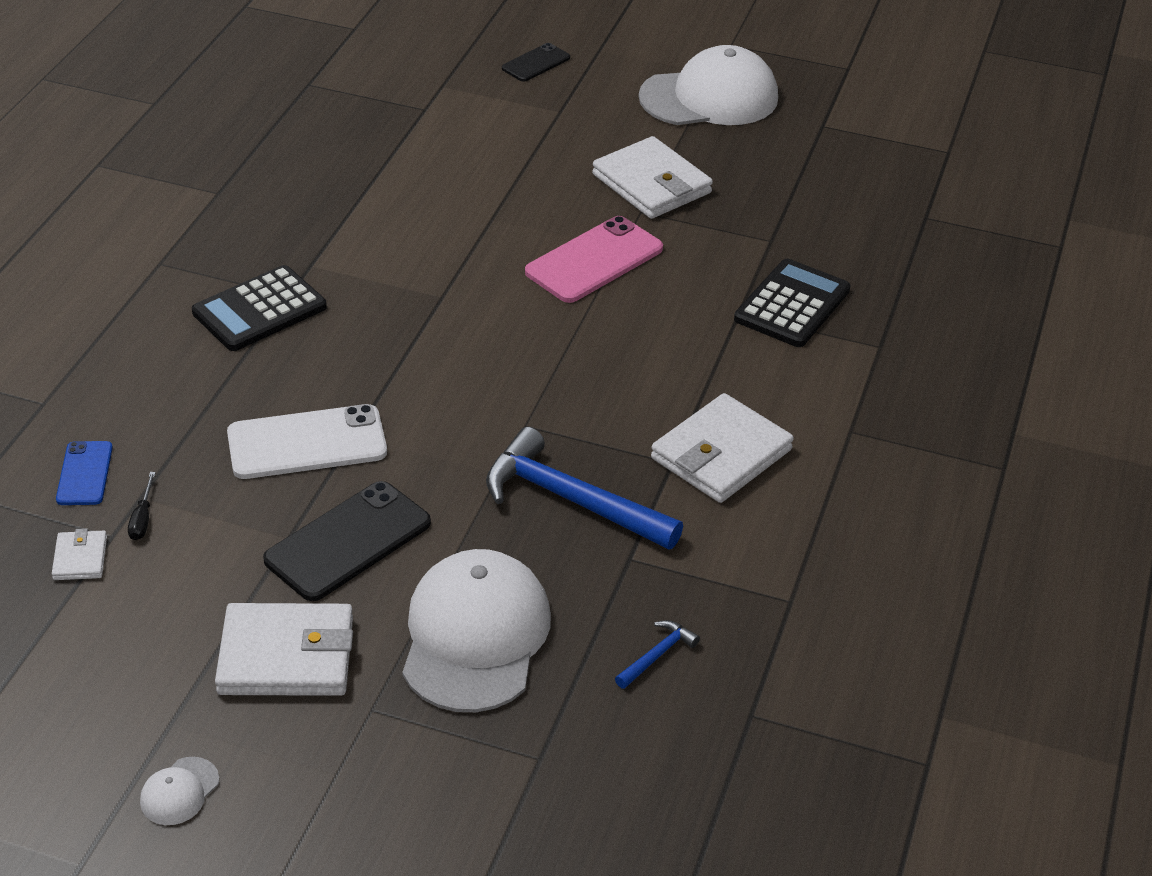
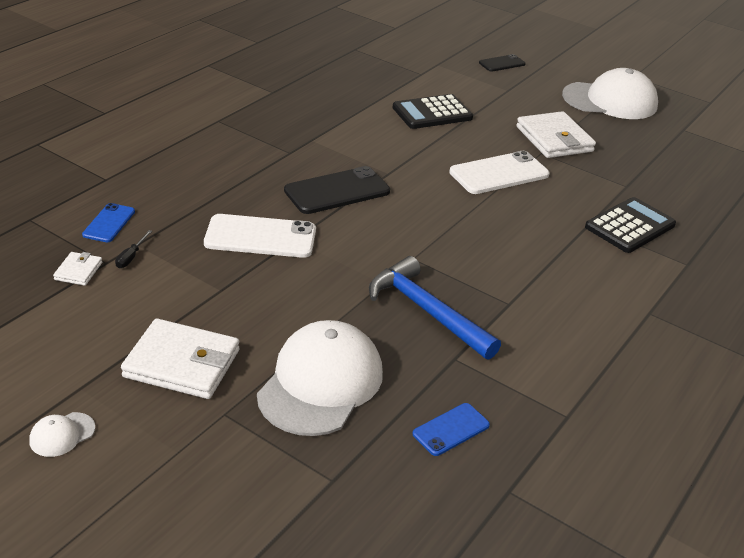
camera: 15 degrees right, 5 degrees down
black calculator [192,265,327,351] -> black calculator moved to [393,94,473,129]
black phone [263,481,431,601] -> black phone moved to [284,166,390,214]
pink phone [525,216,663,303] -> white phone [449,151,550,194]
blue hammer [615,620,700,689] -> blue phone [413,403,490,456]
white wallet [651,393,794,503] -> none

